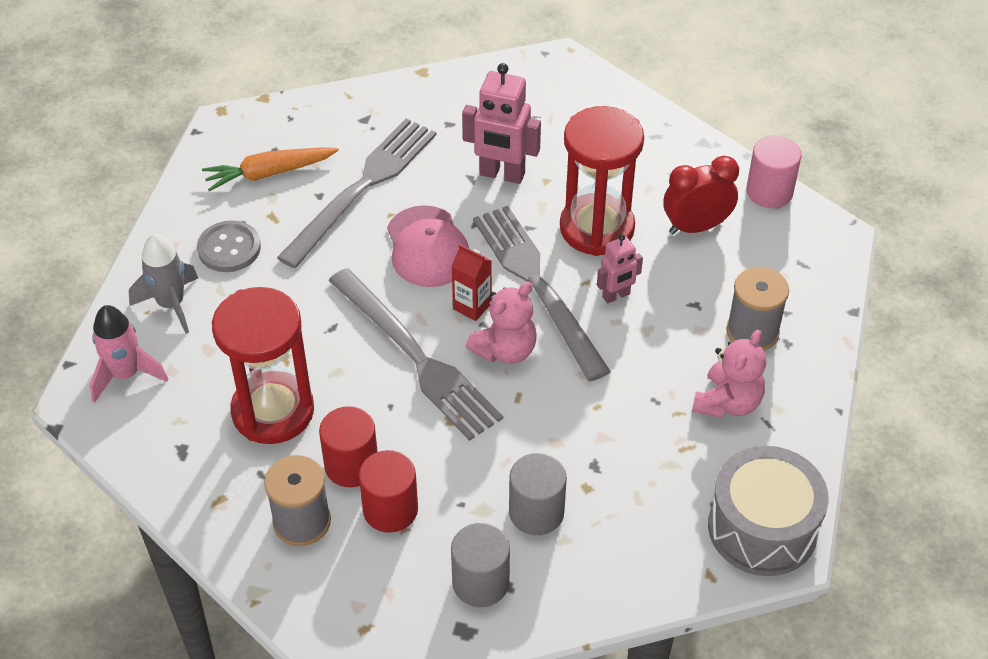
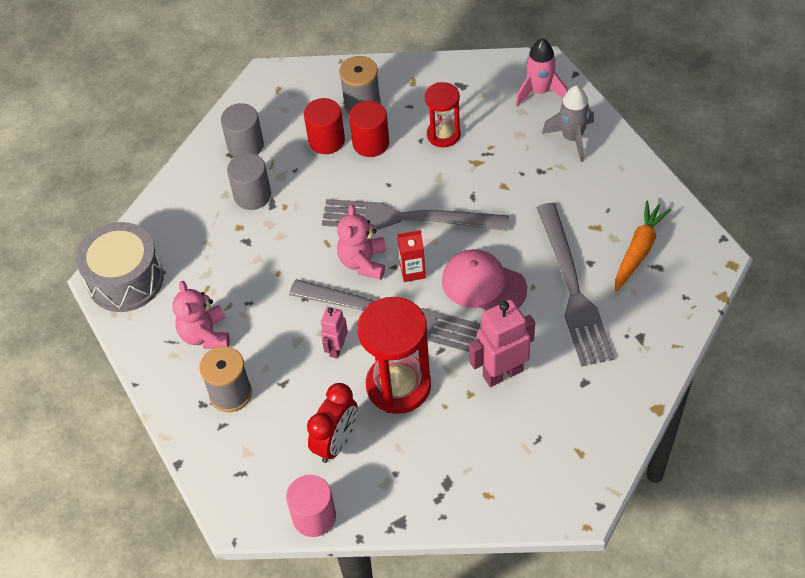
camera: 140 degrees right, 5 degrees up
grey button [197,220,261,272] -> none
red hourglass [212,287,314,444] -> red hourglass [425,82,461,147], size x0.59

